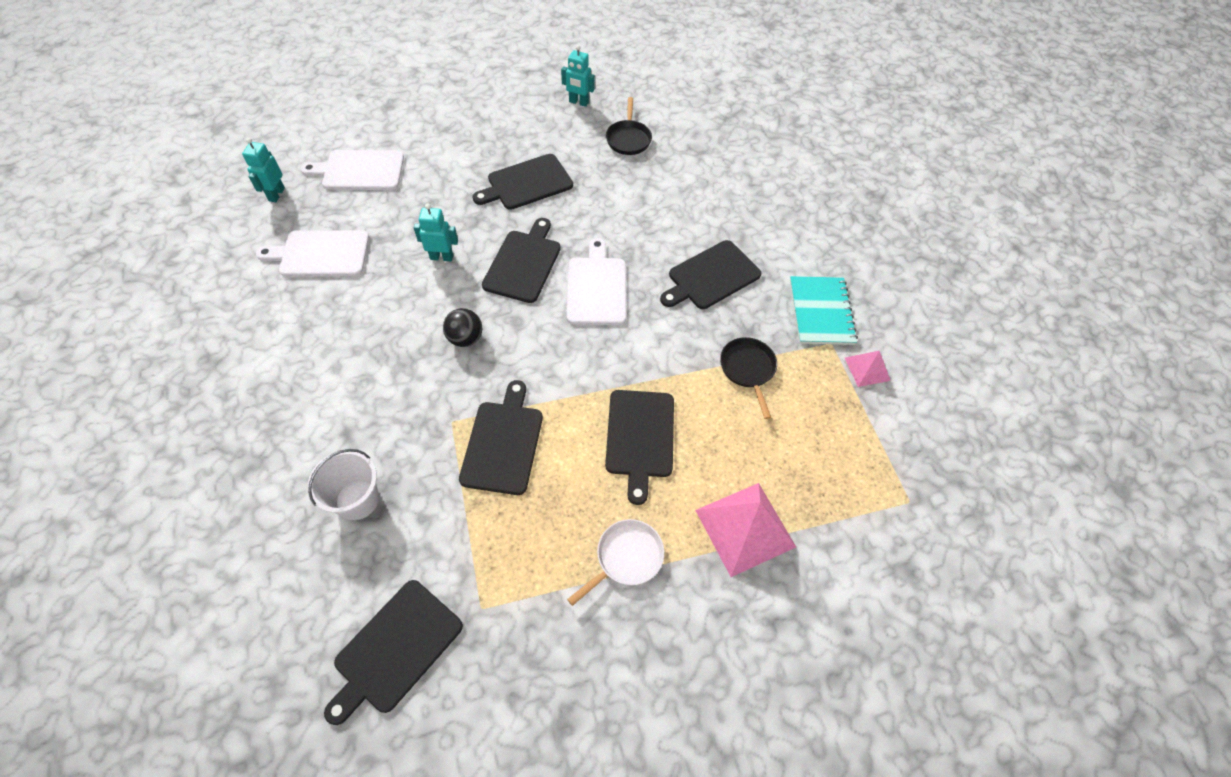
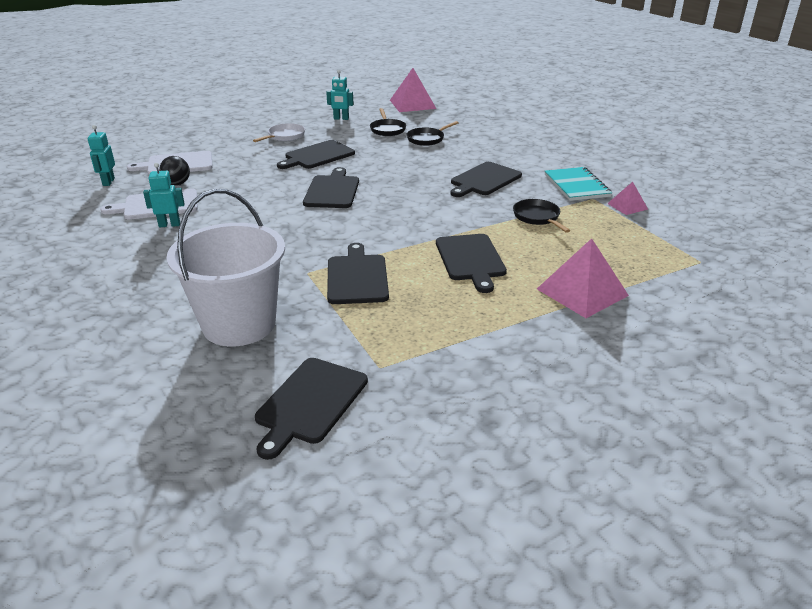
camera: 10 degrees left, 25 degrees down
white bucket [308,449,379,520] -> white bucket [167,189,285,347], size x1.85
turquoise robot [414,203,458,262] -> turquoise robot moved to [143,163,185,227]
black ball [443,308,482,347] -> black ball moved to [159,156,190,185]
white cutting board [567,238,626,325] -> none
white pan [567,519,664,606] -> white pan moved to [253,123,305,142]
none -> pink pyramid [390,68,436,112]
none -> black pan [407,121,459,146]

